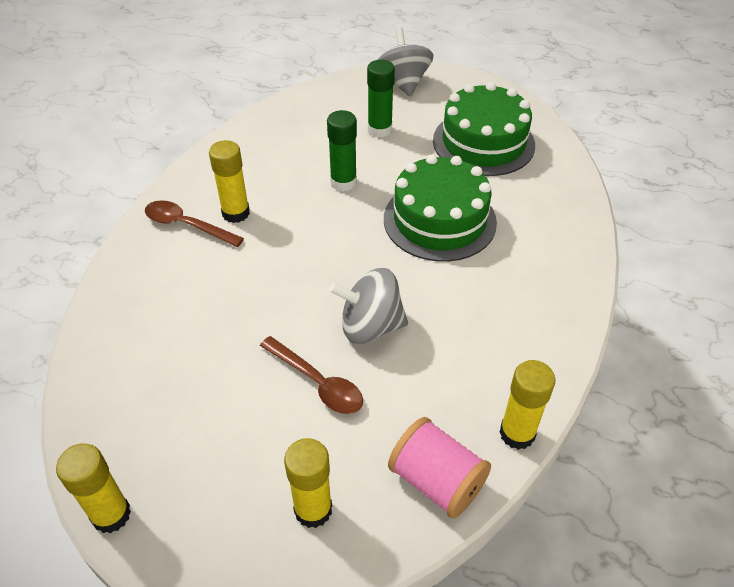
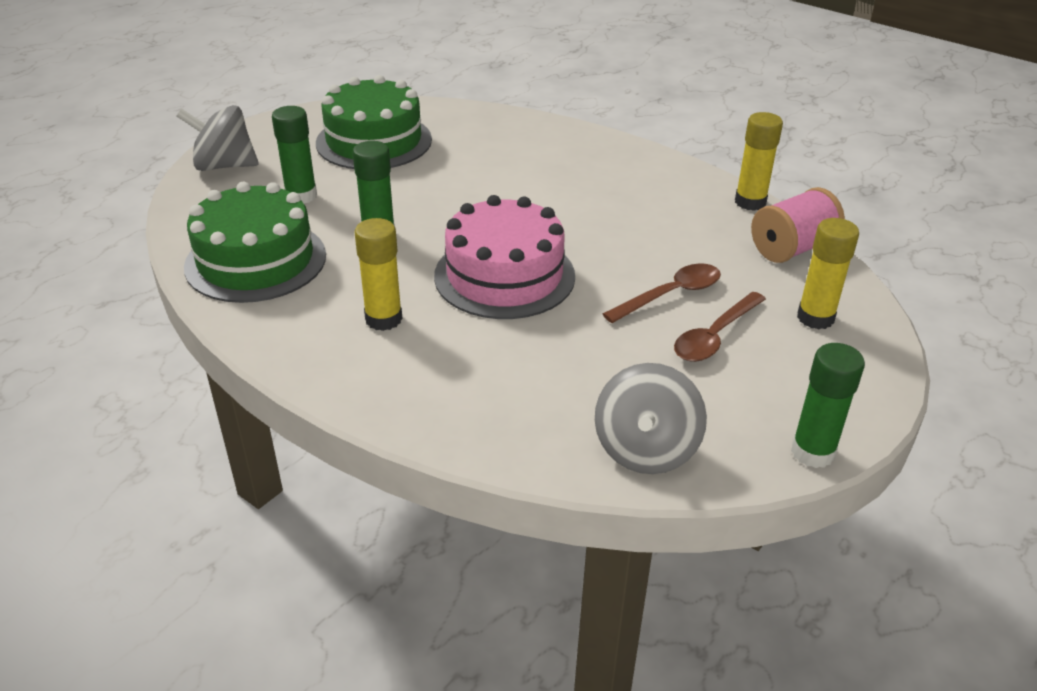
camera: 75 degrees left, 10 degrees down
yellow glue stick [56,443,131,533] -> green glue stick [791,343,865,468]
brown spoon [145,200,244,247] -> brown spoon moved to [674,292,766,362]
grey spinning top [329,268,408,344] -> grey spinning top moved to [595,363,707,474]
green cake [384,154,497,262] -> green cake moved to [184,182,326,303]
none -> pink cake [434,195,575,319]

